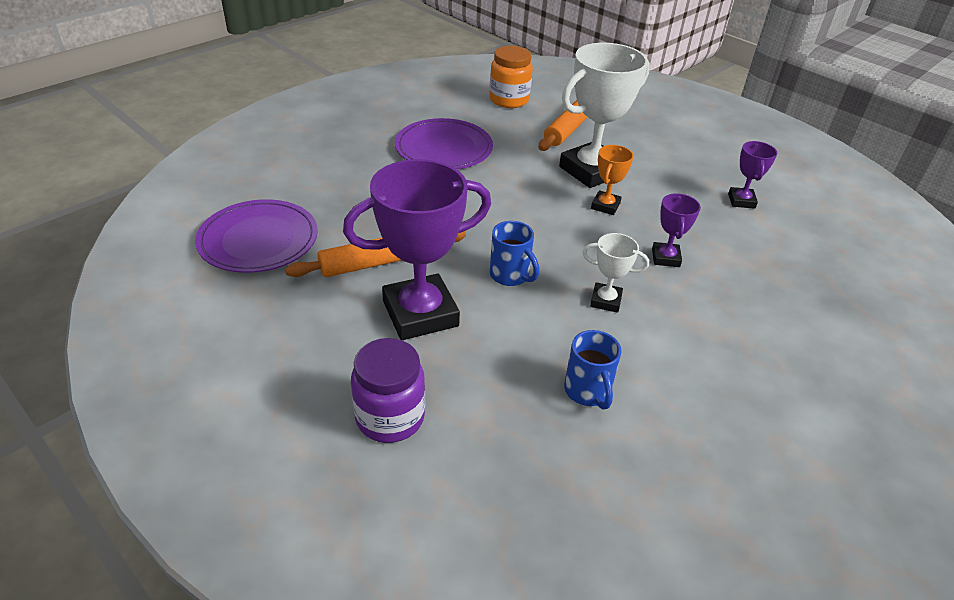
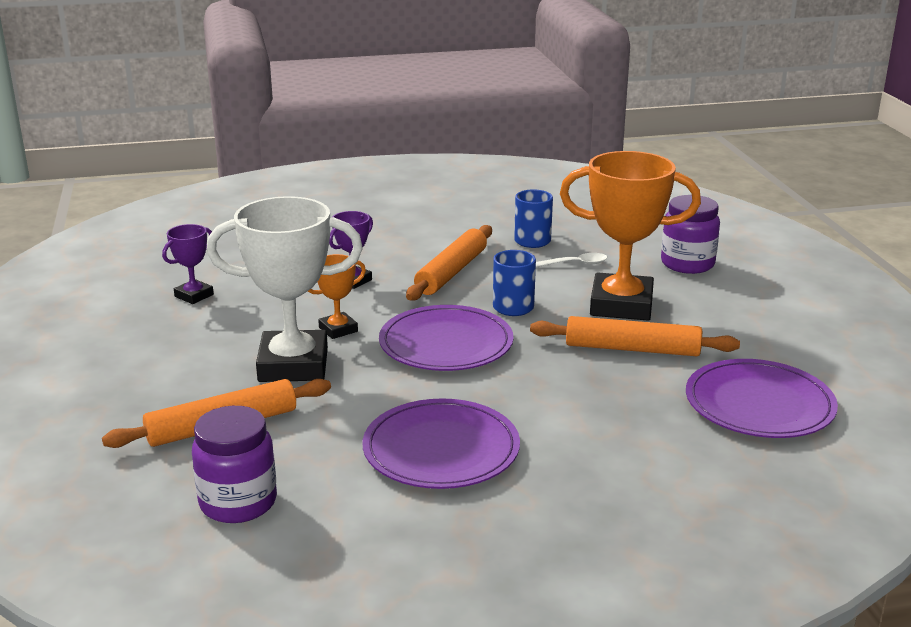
camera: 145 degrees left, 15 degrees down
purple trophy [343,159,491,340] -> orange trophy [560,151,701,321]
orange jar [489,46,533,108] -> purple jar [192,406,277,523]
white trophy [582,233,649,313] -> orange rolling pin [406,225,492,301]
none -> purple plate [379,305,514,371]
none -> white spoon [536,253,607,267]

